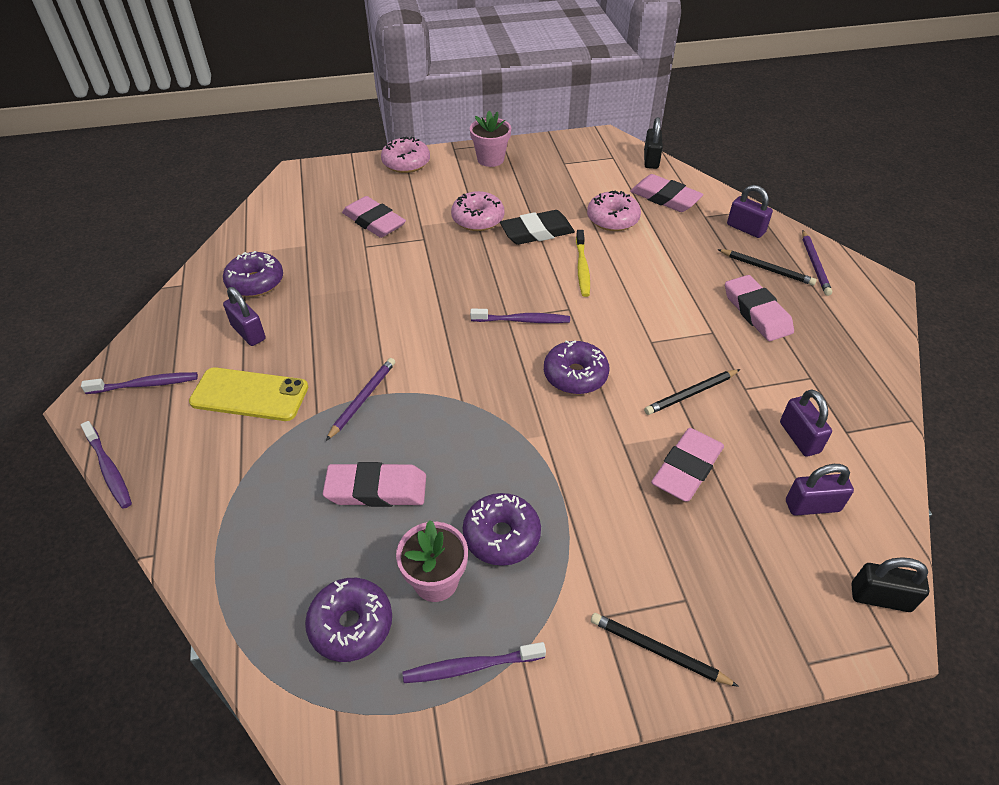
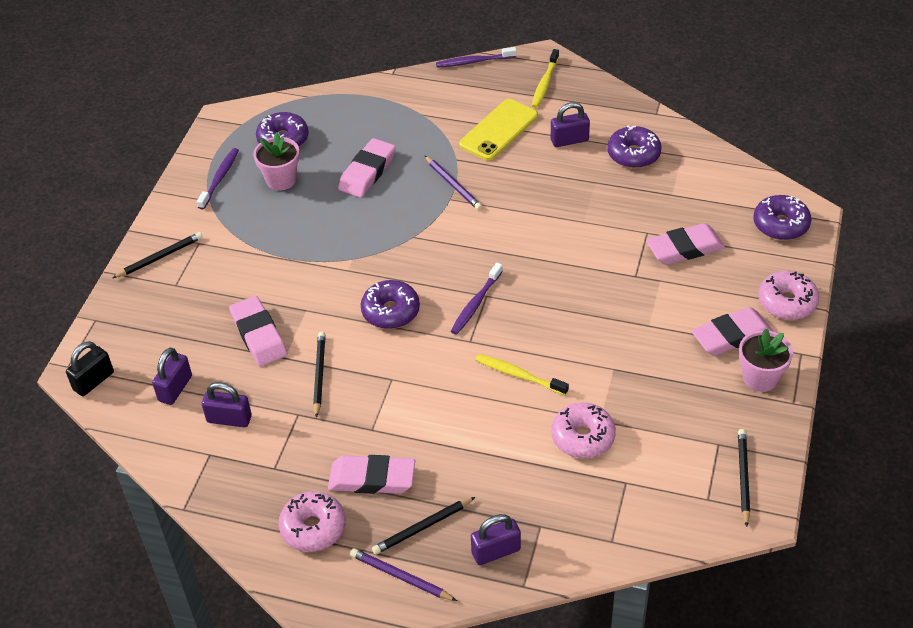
camera: 120 degrees right, 0 degrees up
purple toothbrush [81,372,198,394] -> yellow toothbrush [532,49,559,108]
pink donut [451,191,504,231] -> pink donut moved to [278,491,346,552]
purple donut [463,493,541,566] -> purple donut moved to [754,195,811,240]
black eraser [500,210,575,245] -> none
pink eraser [630,174,704,212] -> pink eraser moved to [691,307,773,356]
black padlock [644,117,663,169] -> none
none -> black pencil [738,429,750,527]

